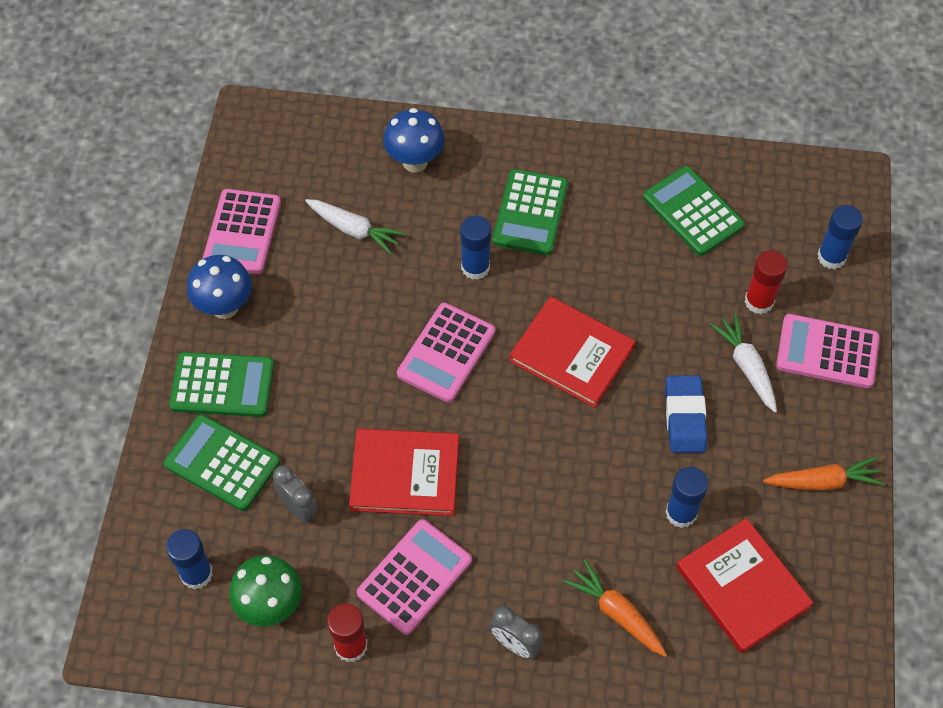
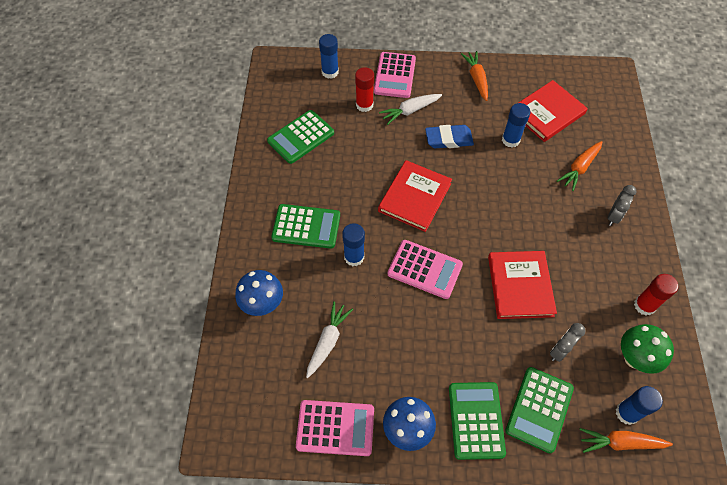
camera: 95 degrees left, 0 degrees up
pink calculator [357,519,472,635] -> none
none -> orange carrot [579,428,673,453]

